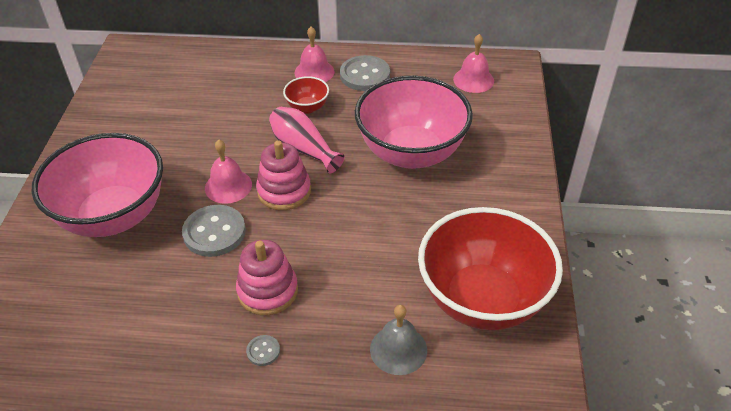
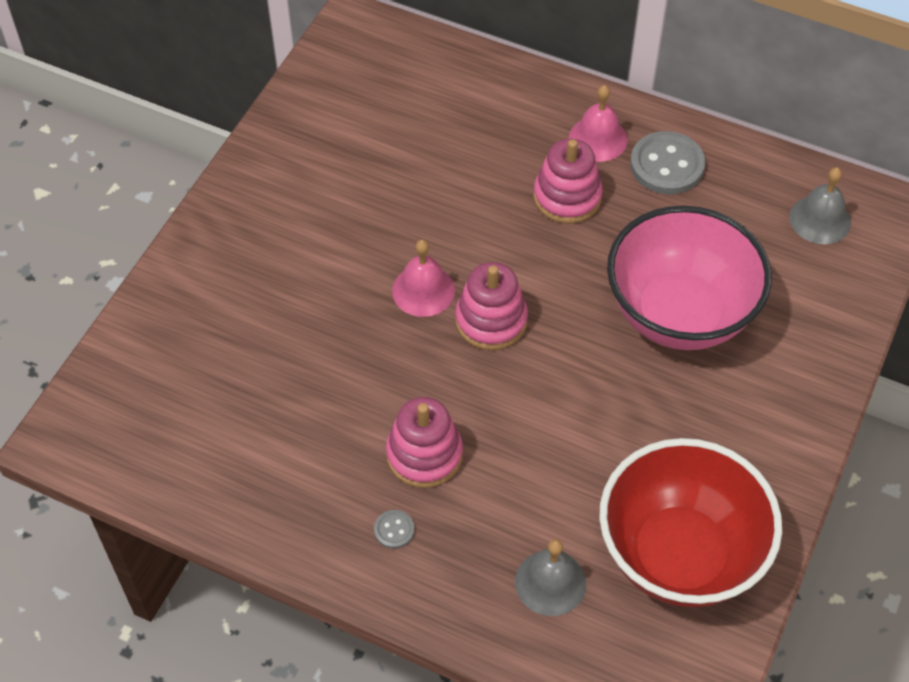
camera: 20 degrees right, 10 degrees up
pink bowl [32,133,163,237] -> none
grey button [182,205,246,257] -> none
pink vase [269,107,345,173] -> none
red bowl [283,76,329,114] -> pink stacking toy [534,139,603,224]
pink bell [453,34,494,93] -> grey bell [790,168,851,244]

